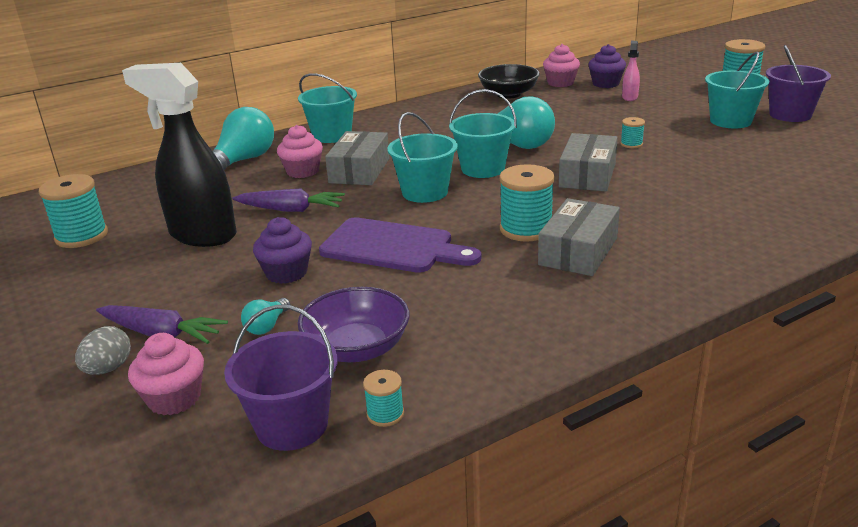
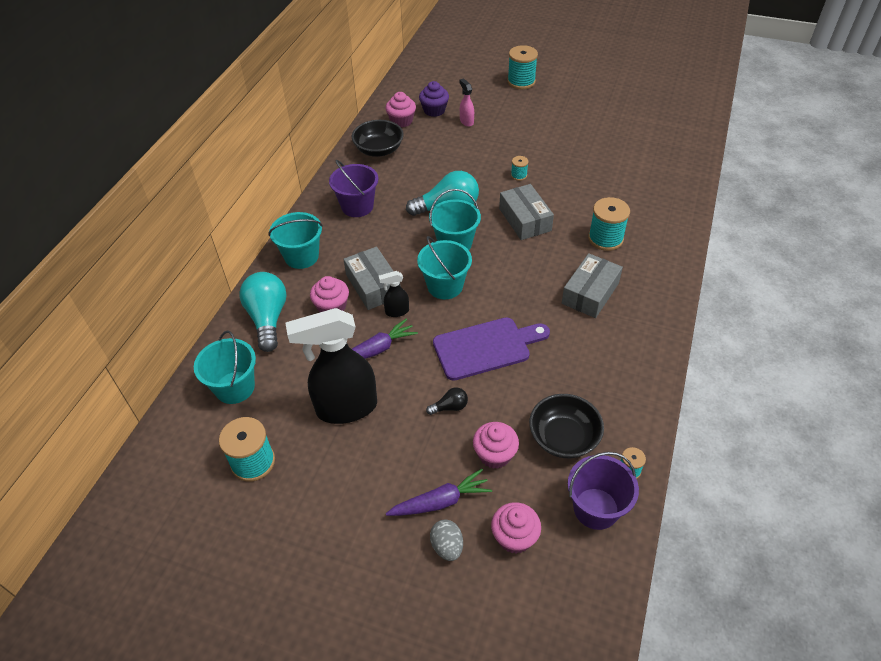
camera: 40 degrees left, 20 degrees up
turquoise light bulb [241,298,290,335] -> pink cupcake [473,422,519,469]
purple cupcake [253,217,312,284] -> black light bulb [426,387,468,415]
purple bowl [298,287,410,362] -> black bowl [529,394,604,458]
turquoise spool [499,164,555,242] -> turquoise spool moved to [588,197,630,251]
grey box [538,198,620,276] -> grey box turned 45 degrees clockwise [562,253,623,318]
turquoise bucket [705,51,769,128] -> turquoise bucket moved to [194,330,256,404]
purple bucket [766,45,831,122] -> purple bucket moved to [329,159,378,217]
none -> black spray bottle [379,271,409,317]

